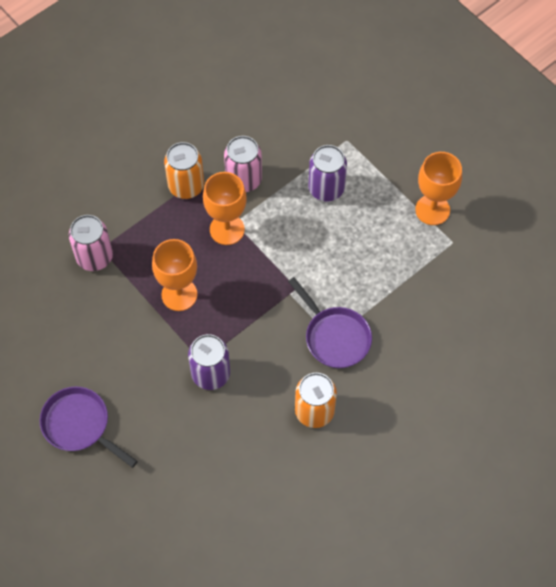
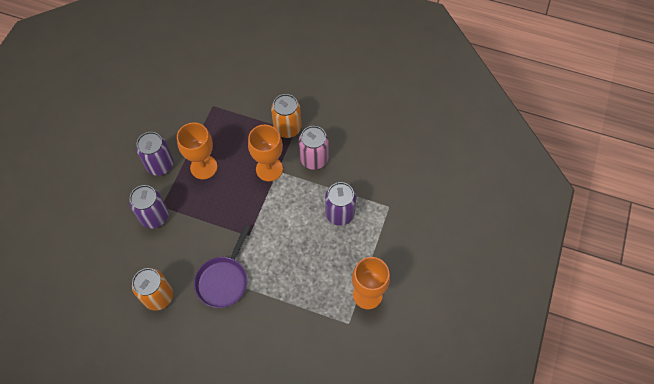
camera: 60 degrees right, 0 degrees up
purple pan [40,387,138,468] -> none
pink can [69,215,113,271] -> none
none -> purple can [136,132,174,176]

